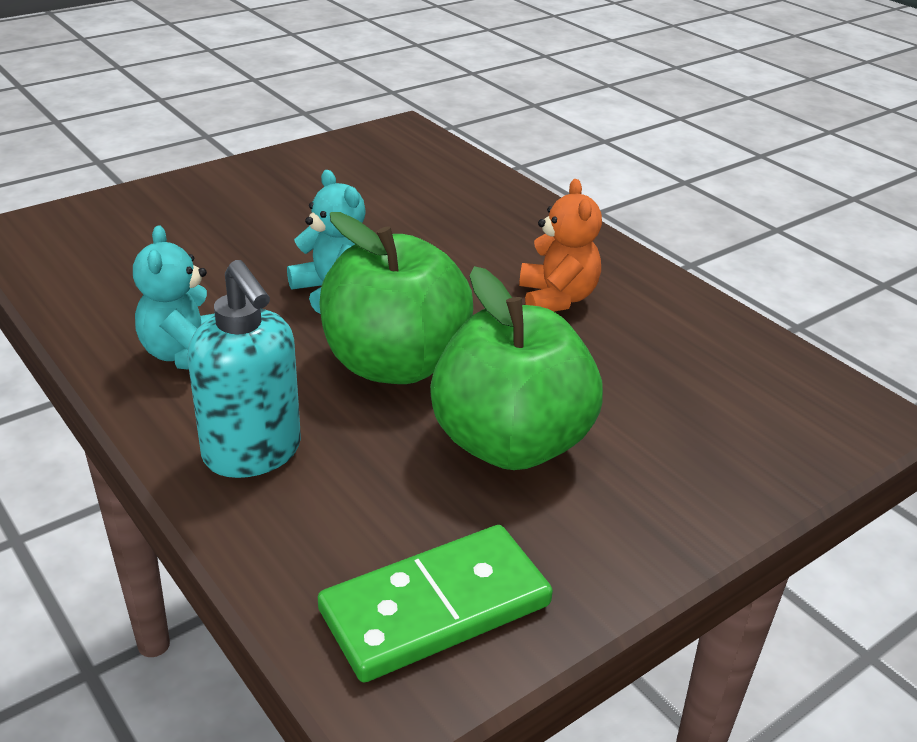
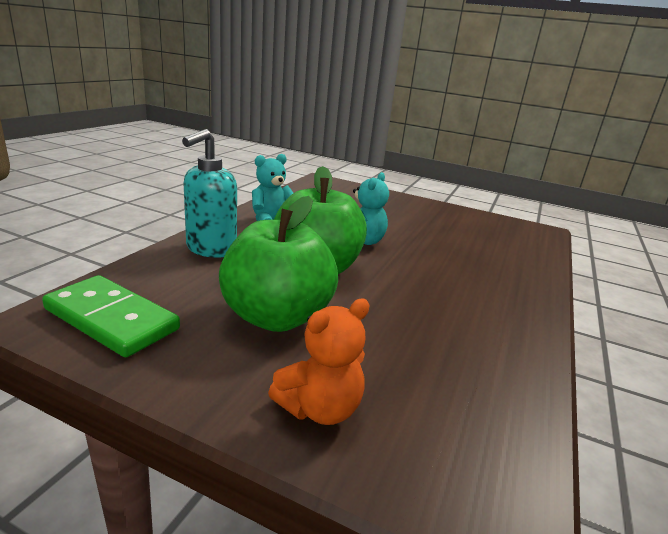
camera: 60 degrees right, 10 degrees down
orange teddy bear [519,179,602,312] -> orange teddy bear moved to [268,298,370,425]

